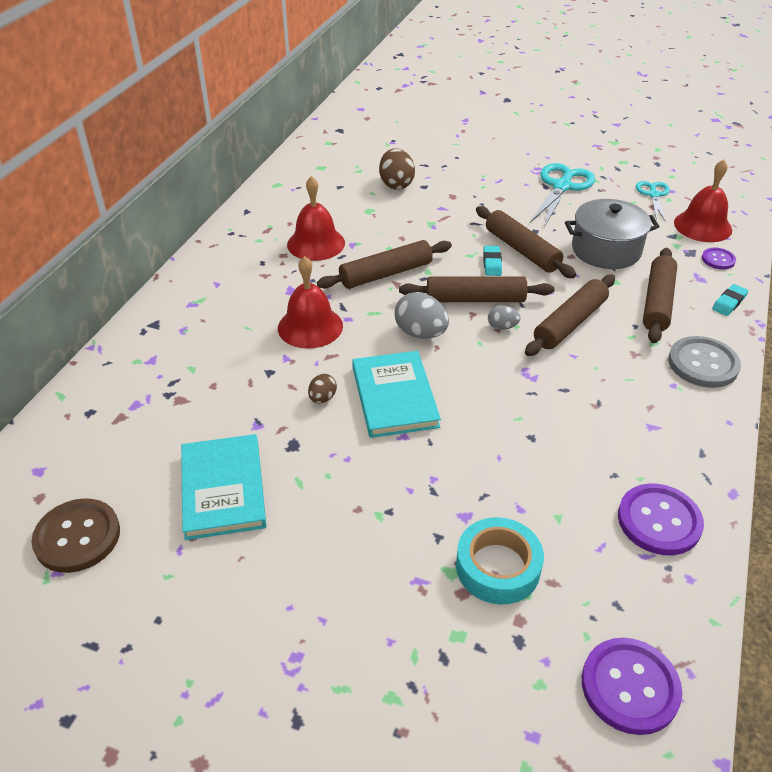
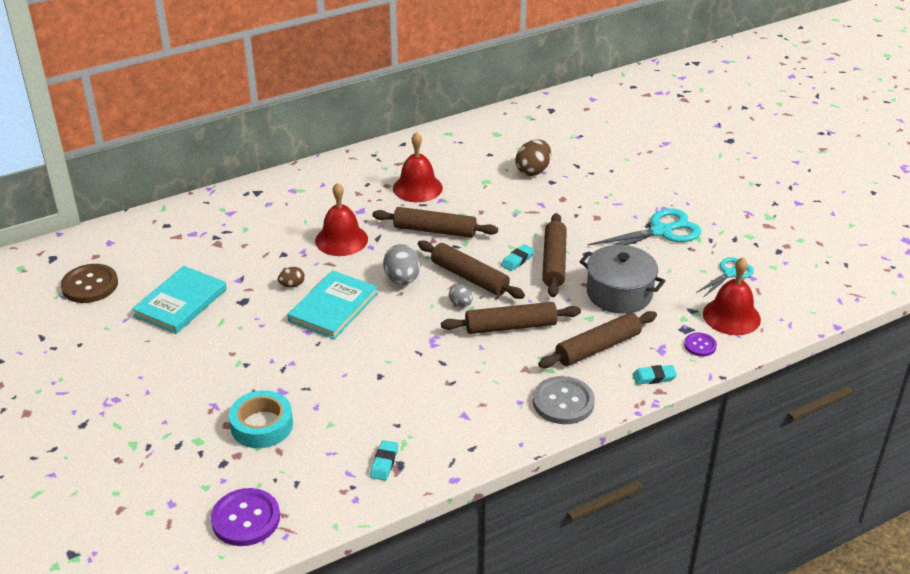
camera: 40 degrees right, 5 degrees down
purple button [618,484,704,555] -> turquoise eraser [370,440,398,480]

